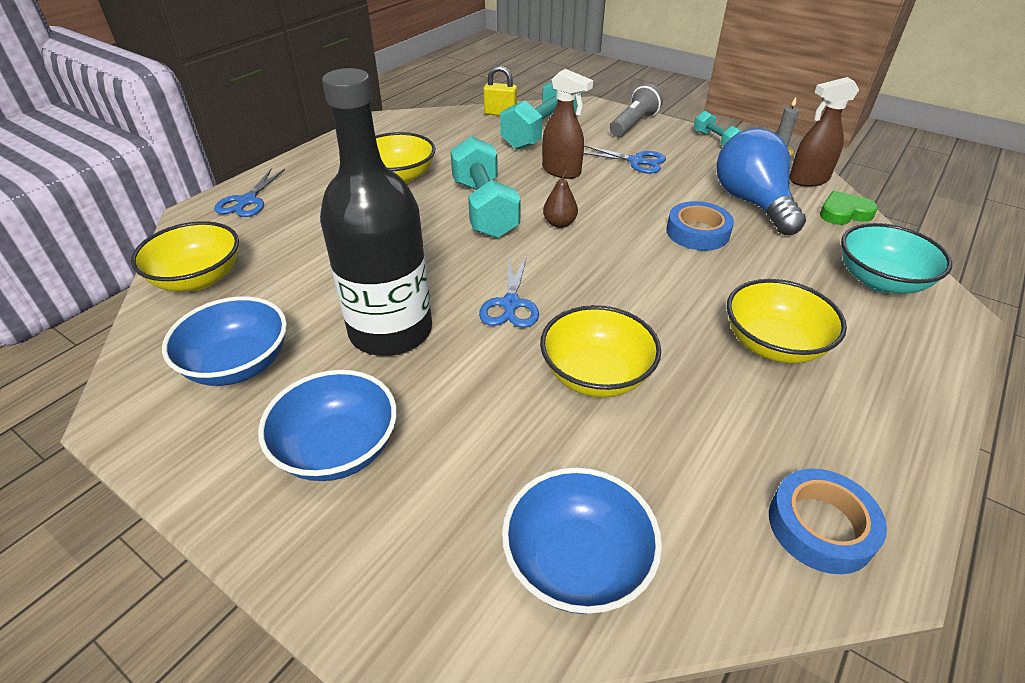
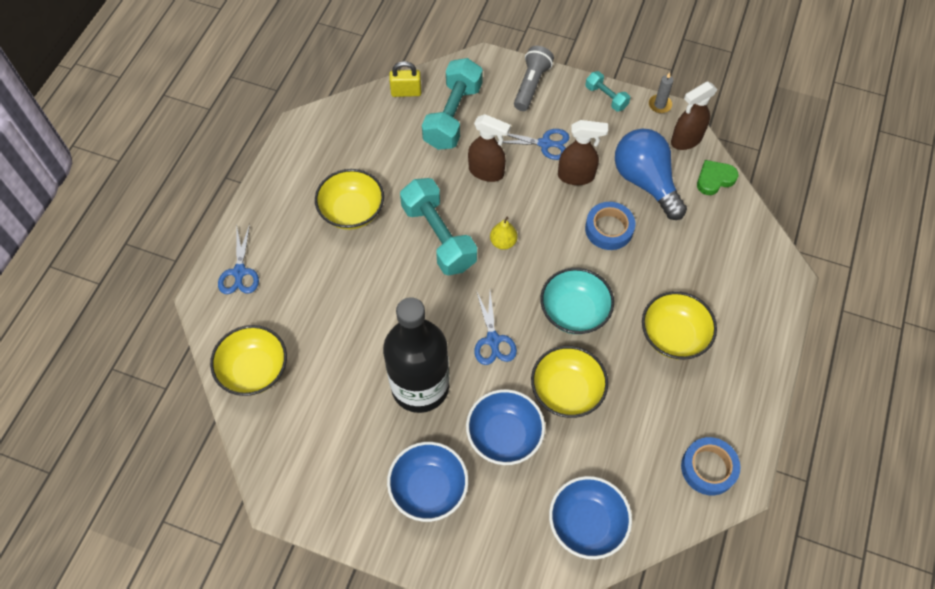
camera: 15 degrees left, 20 degrees up
blue bowl [162,296,287,386] -> blue bowl moved to [466,389,545,465]
brown pear [543,170,578,228] -> yellow pear [490,217,518,250]
turquoise bowl [841,223,952,294] -> turquoise bowl moved to [540,268,614,334]
none -> brown spray bottle [558,120,608,185]

